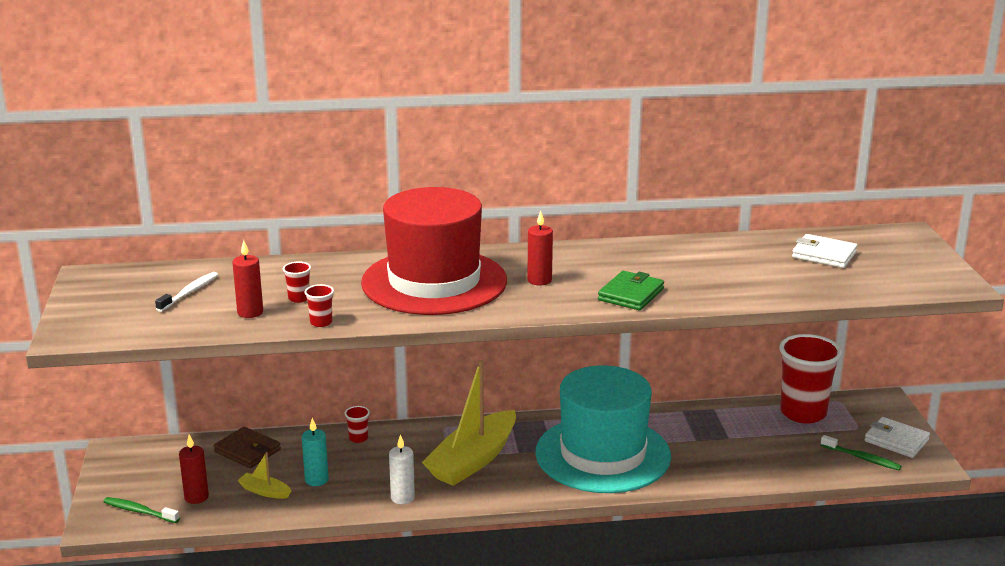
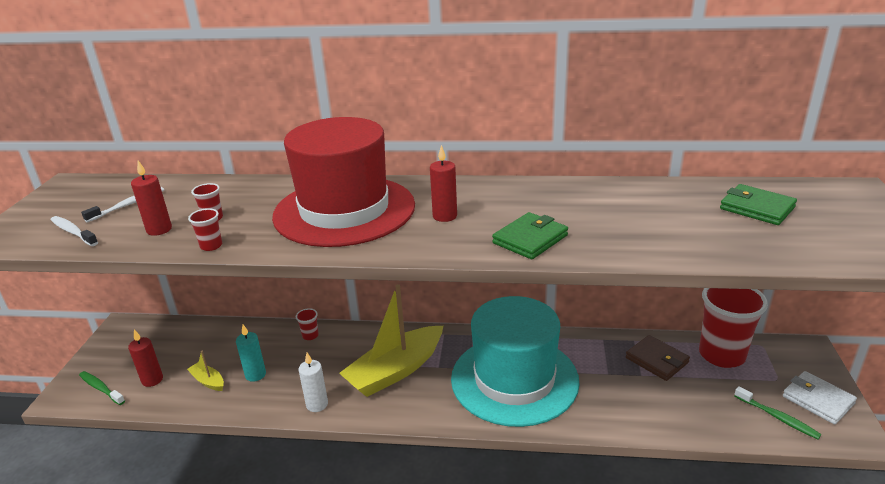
camera: 15 degrees right, 5 degrees up
brown wallet [214,427,281,468] -> brown wallet moved to [626,335,690,381]
white wallet [792,234,857,268] -> green wallet [720,184,797,225]
none -> white toothbrush [51,216,98,246]

